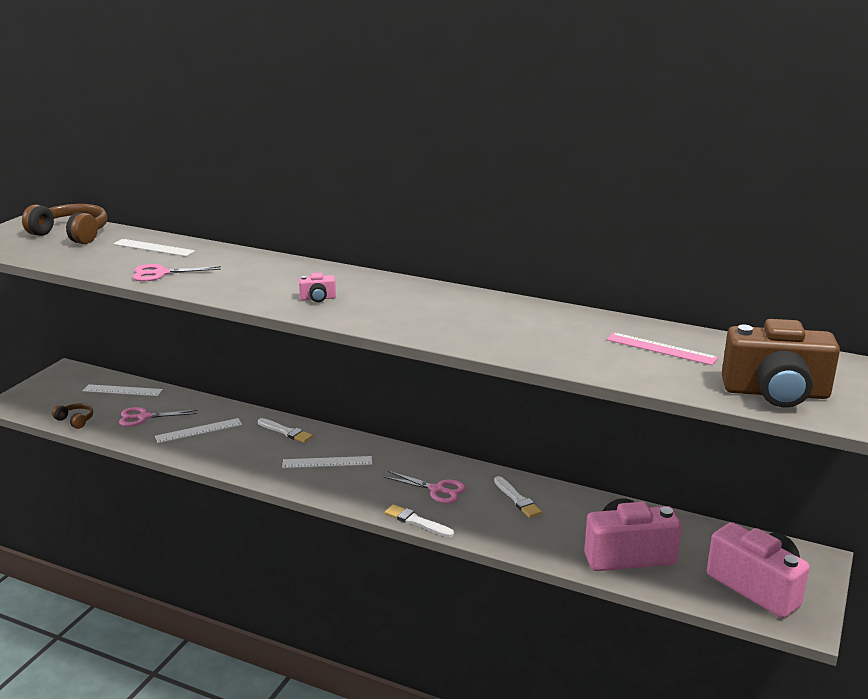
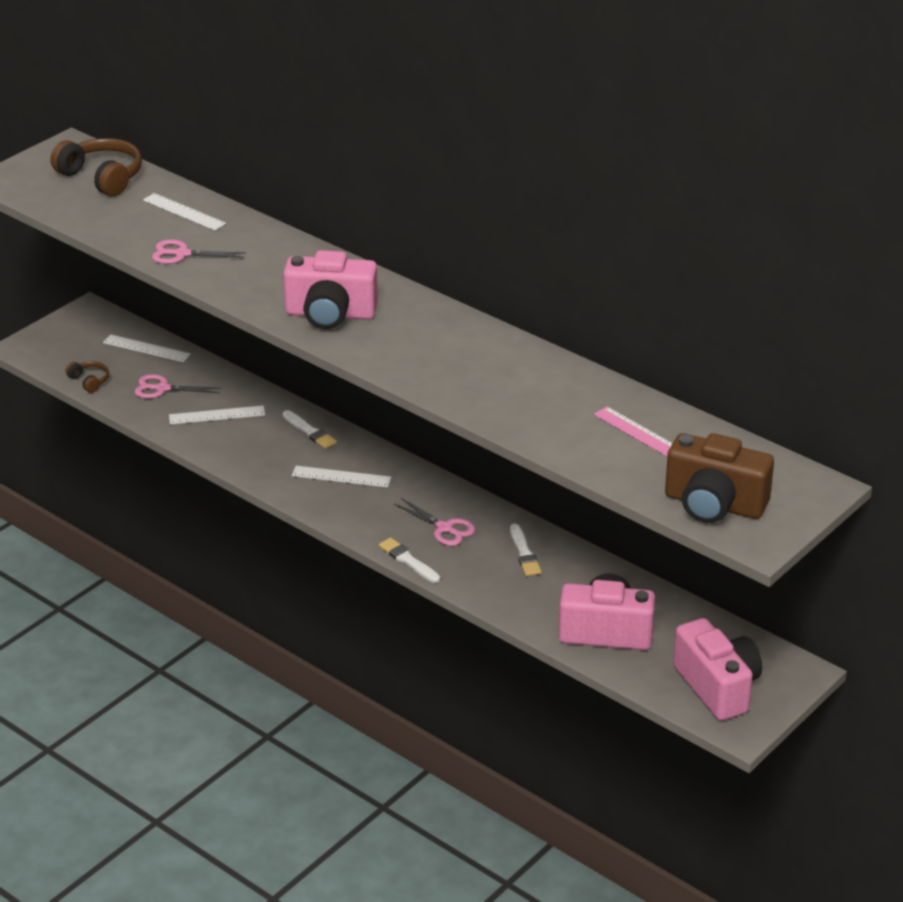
camera: 15 degrees right, 10 degrees up
pink camera [299,273,336,302] -> pink camera [283,250,378,329], size x2.37

